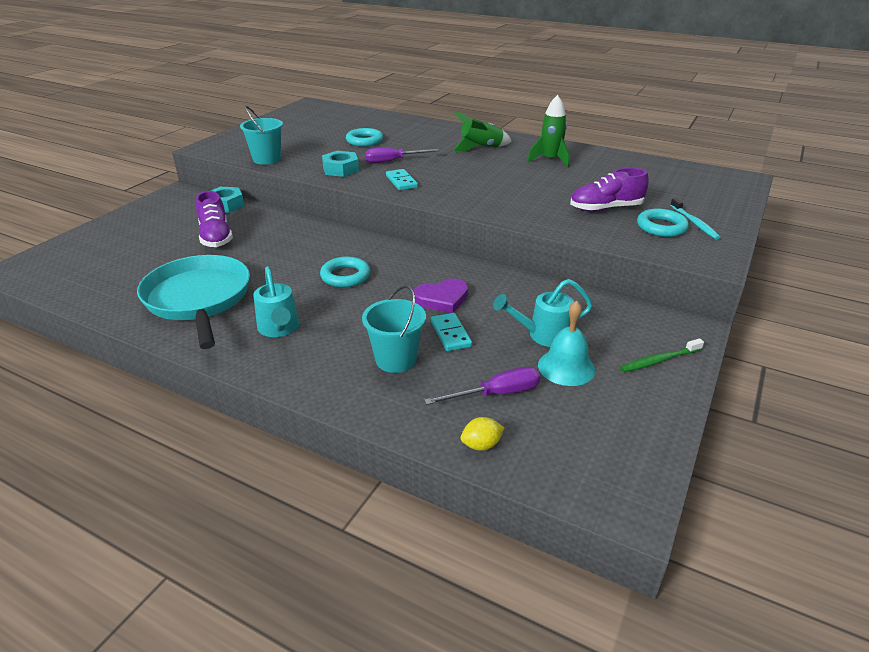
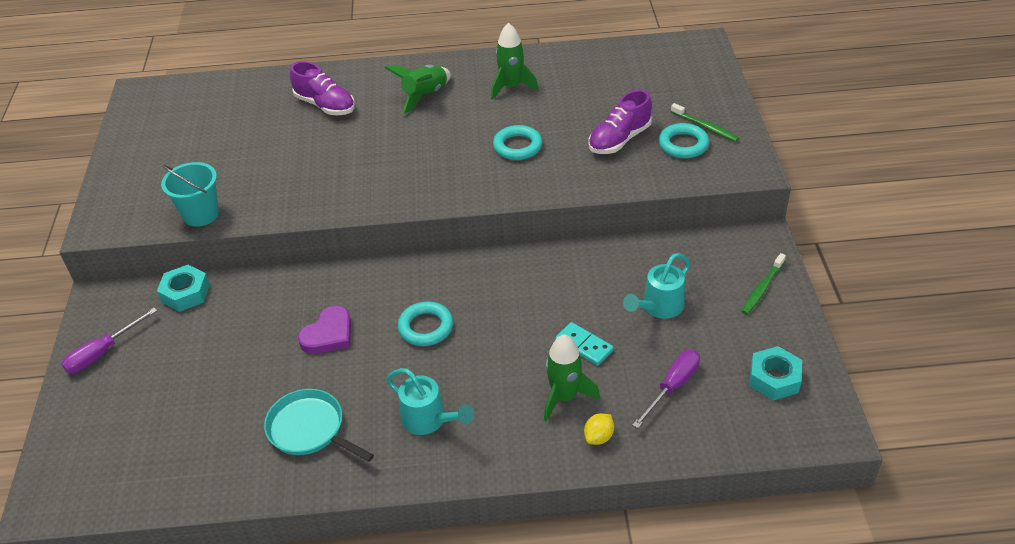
camera: 30 degrees left, 10 degrees up
turquoise pan [137,255,250,349] -> turquoise pan [264,389,374,462], size x0.63
purple shoe [196,191,233,247] -> purple shoe moved to [290,61,355,115]
turquoise nut [322,151,359,177] -> turquoise nut moved to [749,346,802,401]
turquoise ring [346,128,383,146] -> turquoise ring moved to [493,125,542,160]
turquoise bucket [362,285,426,373] -> green rocket [544,335,600,422]
purple screwdriver [365,147,440,163] -> purple screwdriver moved to [61,308,157,373]
turquoise domino [386,169,418,190] -> none
purple heart [414,278,468,313] -> purple heart moved to [298,306,351,354]
yellow lemon [461,417,504,451] -> yellow lemon moved to [584,413,614,445]
turquoise bell [538,301,595,386] -> none
turquoise toothbrush [670,198,721,240] -> green toothbrush [671,103,739,142]

